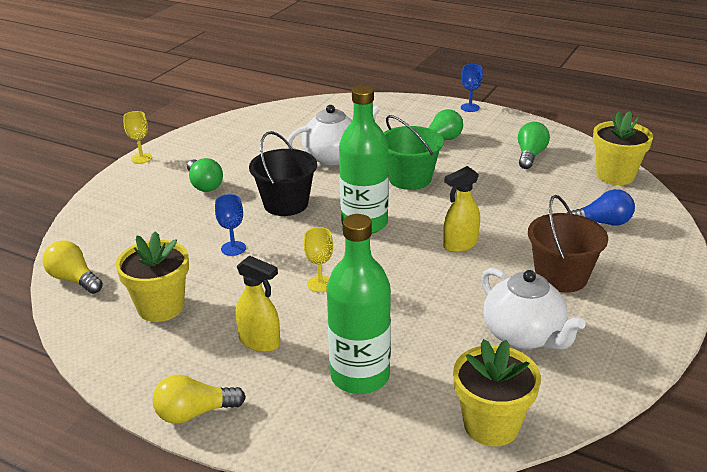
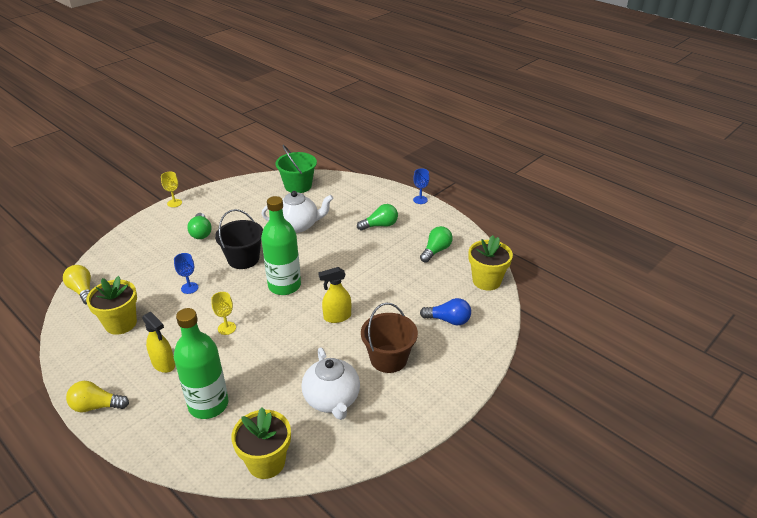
camera: 15 degrees right, 5 degrees up
green bucket [384,115,444,190] -> green bucket moved to [276,145,317,193]

